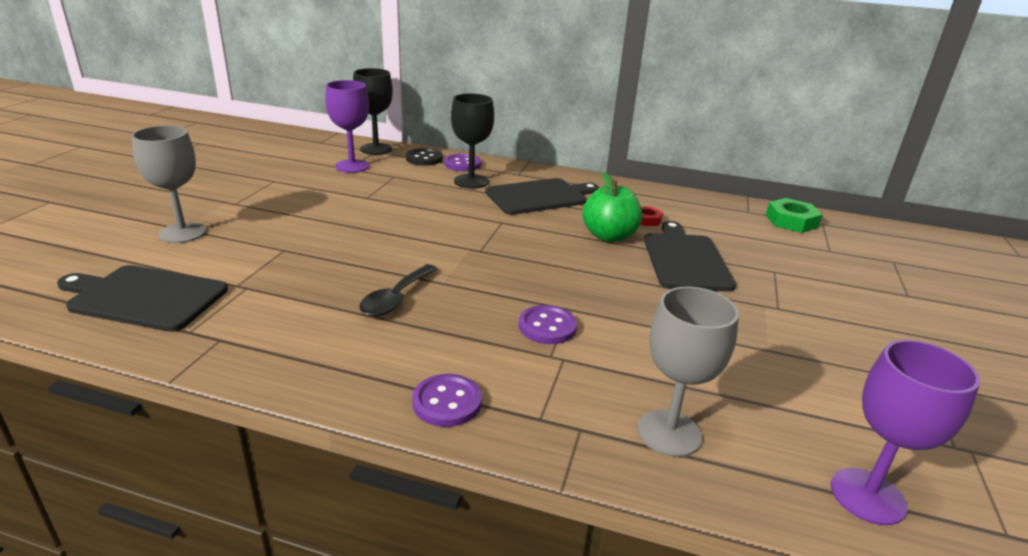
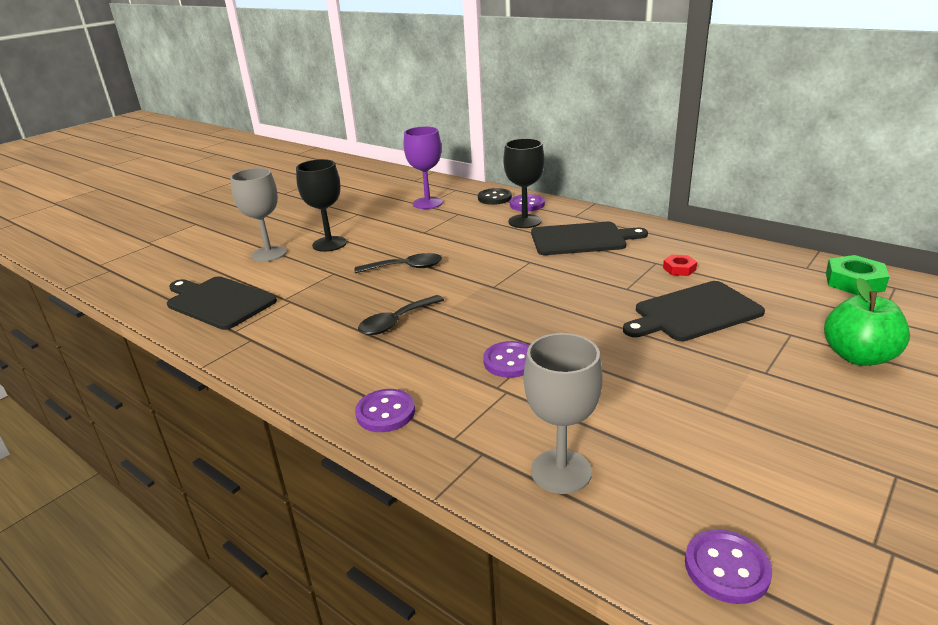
camera: 25 degrees right, 0 degrees up
black goblet [353,68,393,155] -> black goblet moved to [296,159,347,252]
green apple [583,172,643,242] -> green apple moved to [824,278,910,366]
black cutting board [644,221,736,292] -> black cutting board turned 135 degrees counterclockwise [623,281,765,341]
purple goblet [831,340,980,525] -> purple button [685,529,772,604]
none -> black spoon [355,253,442,273]

